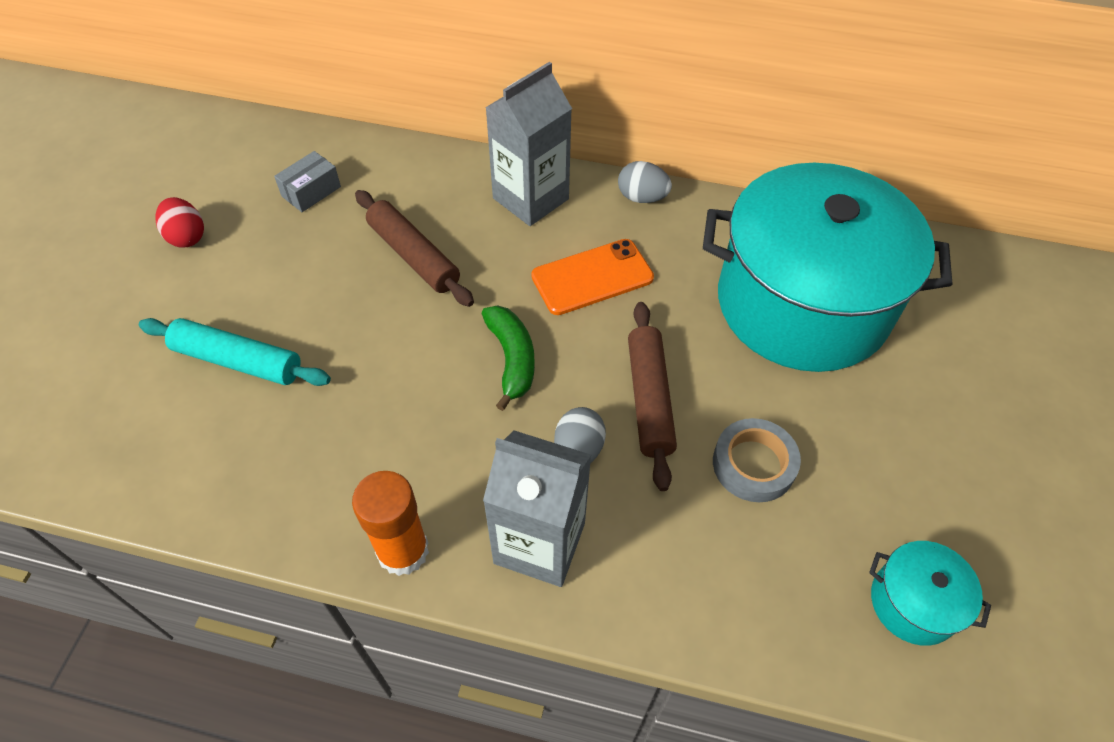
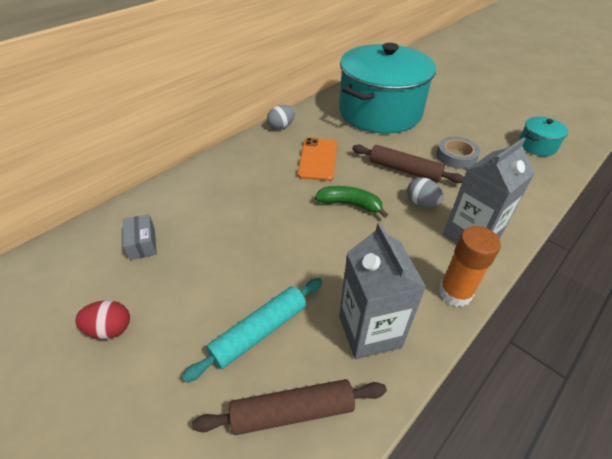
camera: 60 degrees left, 10 degrees down
brown rolling pin [355,190,474,307] -> brown rolling pin moved to [192,379,387,435]
grey carton [485,62,572,226] -> grey carton moved to [339,222,426,359]

